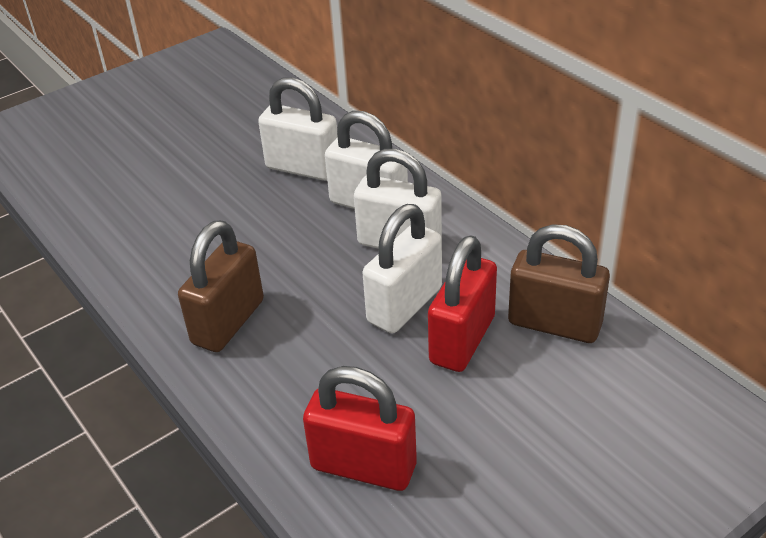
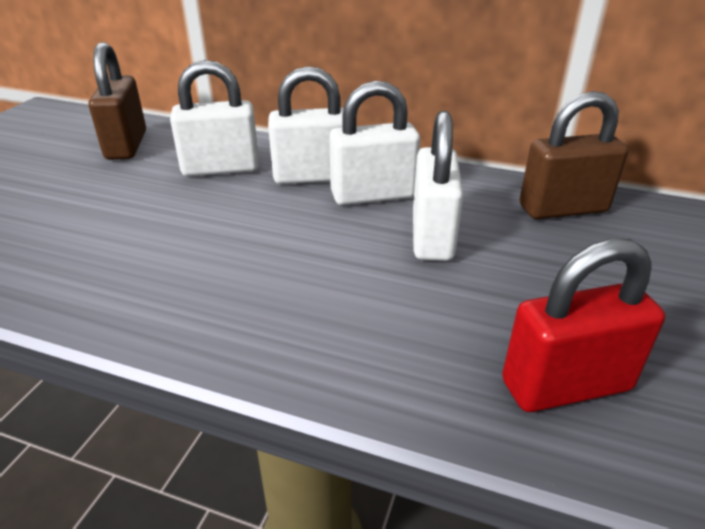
camera: 35 degrees left, 5 degrees down
brown padlock [178,220,264,352] -> brown padlock moved to [88,42,146,160]
red padlock [428,235,497,372] -> none

